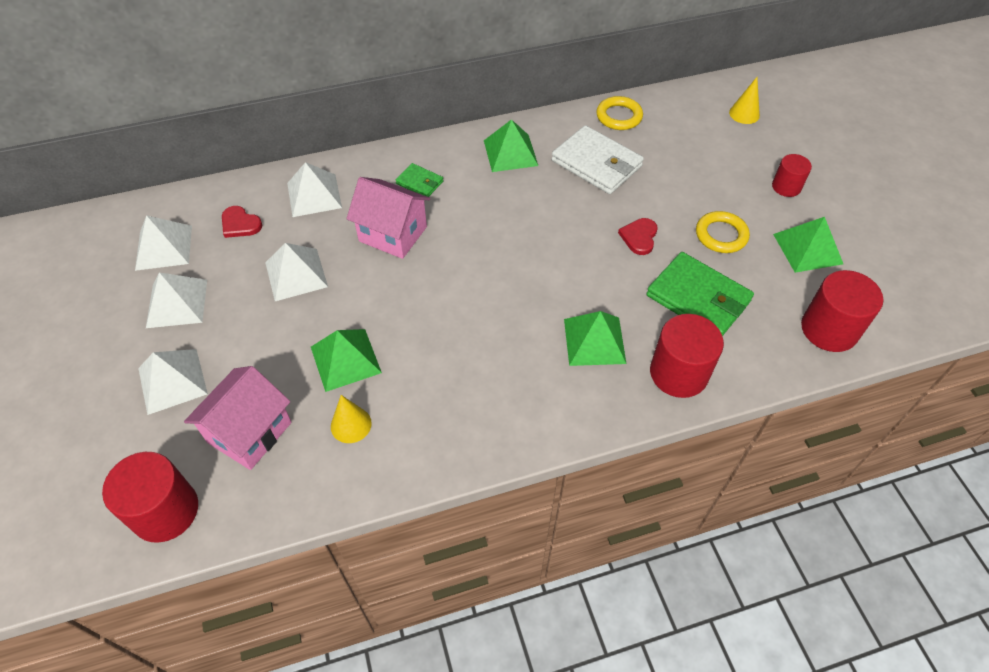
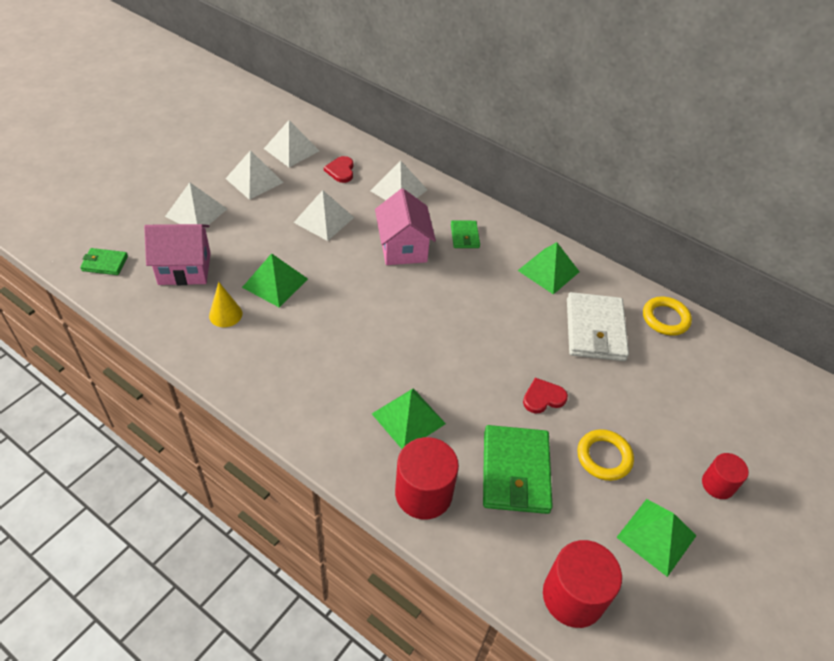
camera: 50 degrees right, 5 degrees down
red cylinder [102,452,198,543] -> green wallet [80,248,128,275]
yellow cone [729,77,760,124] -> none

